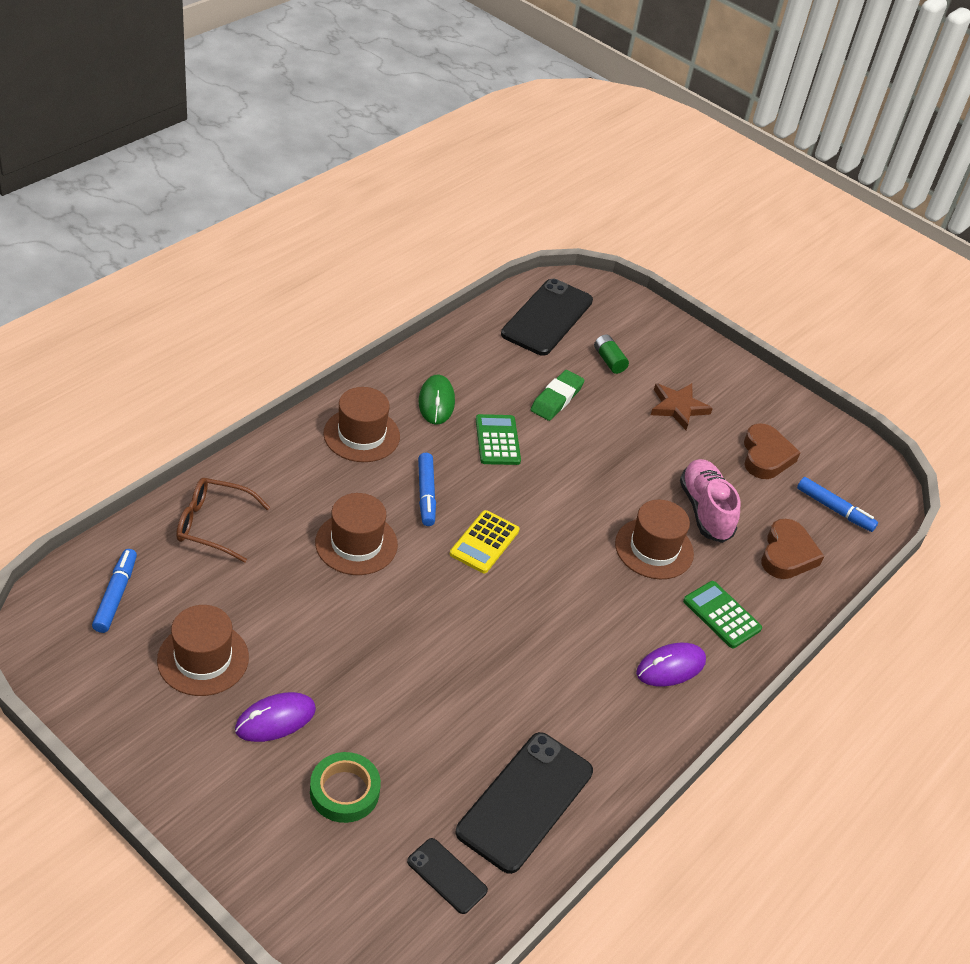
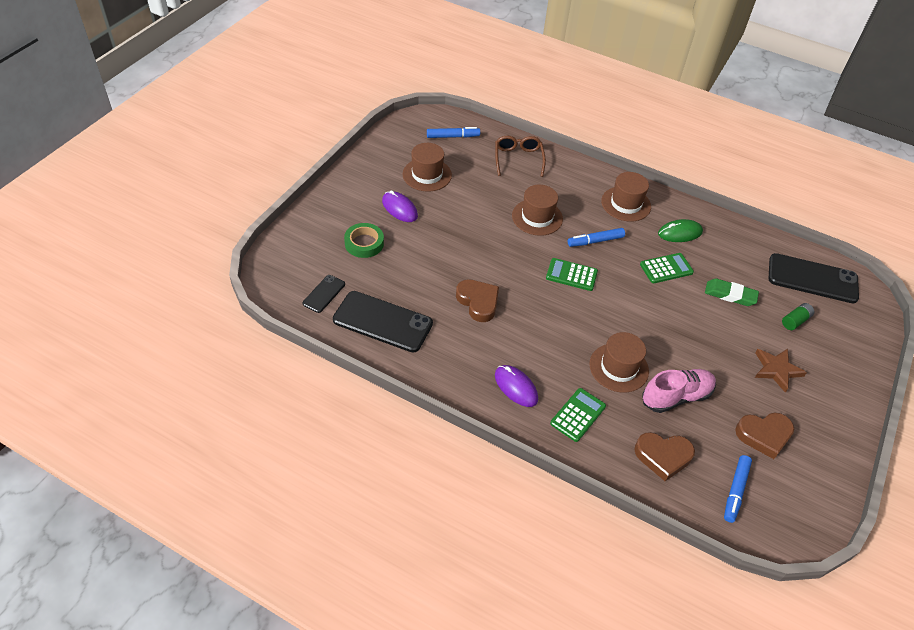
camera: 80 degrees right, 5 degrees up
yellow calculator [450,510,519,573] -> green calculator [546,258,598,291]
none -> brown heart [456,279,499,322]

